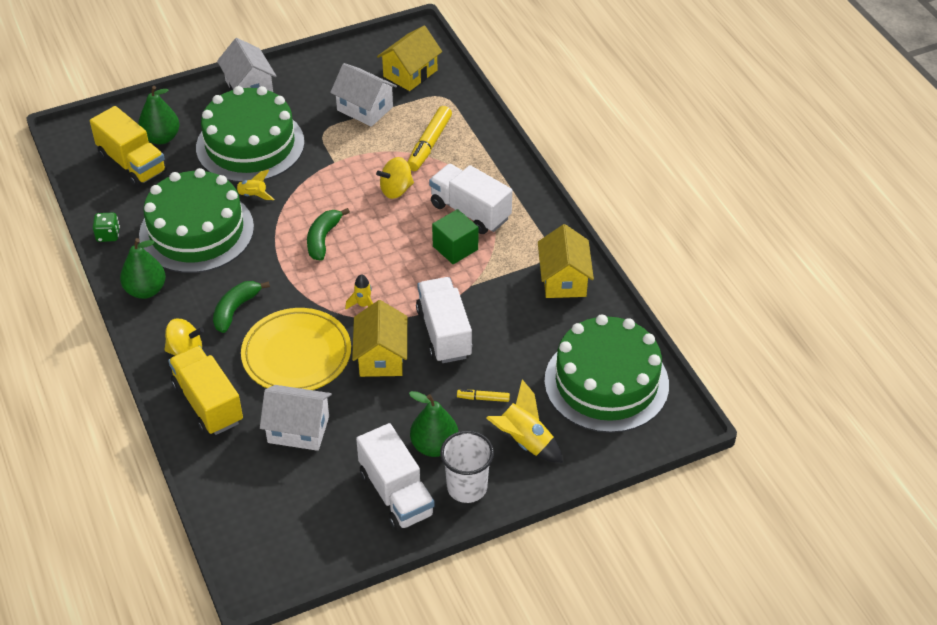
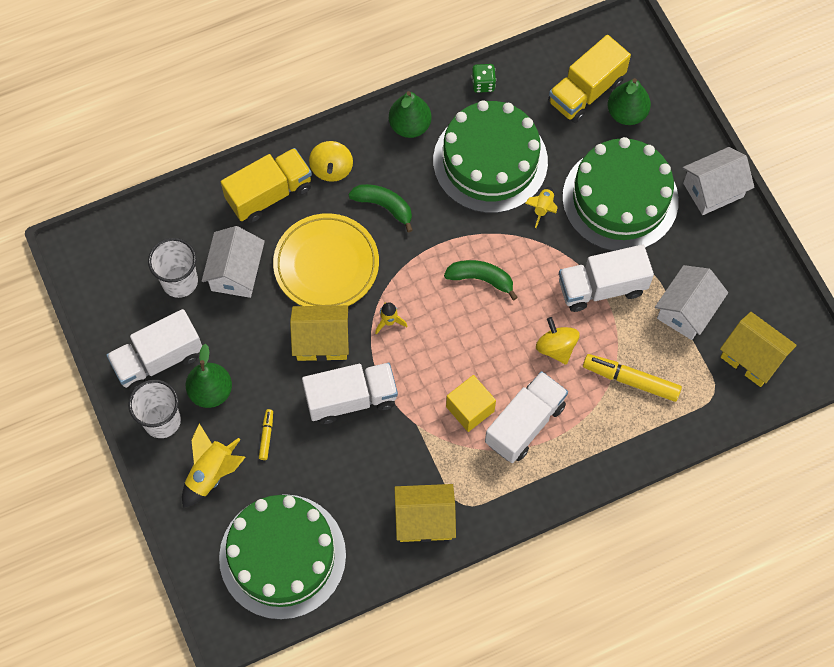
camera: 90 degrees right, 20 degrees up
green cube [432,209,478,264] -> yellow cube [446,375,496,432]
none -> white cup [148,238,198,298]
none -> white truck [559,245,654,312]

